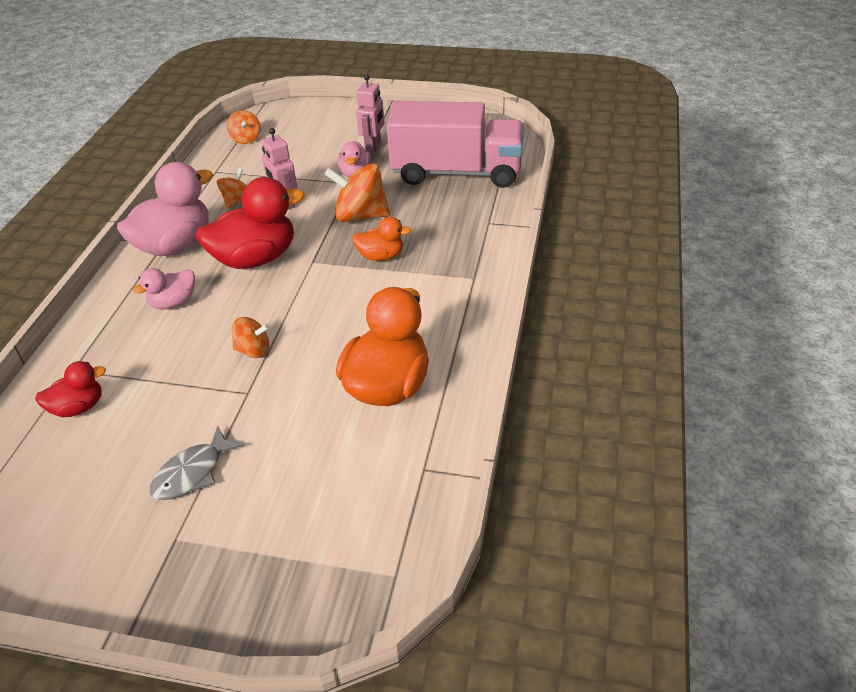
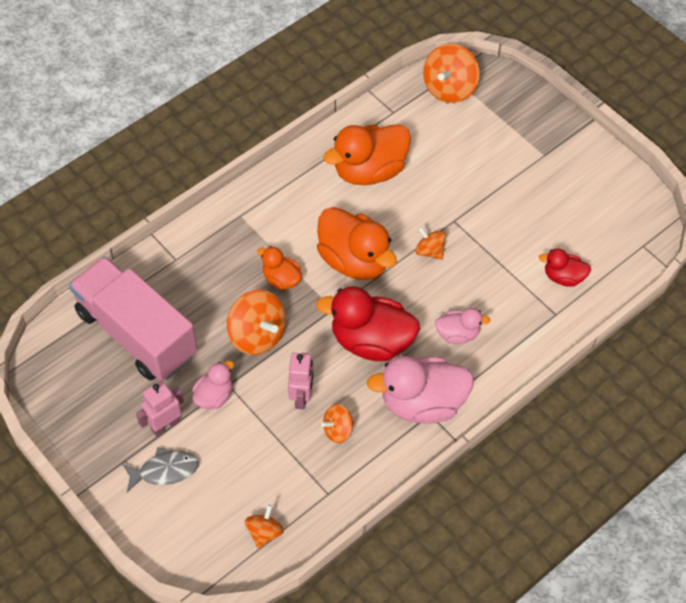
camera: 145 degrees left, 15 degrees up
grey fish [150,426,245,500] -> grey fish moved to [122,447,199,492]
none -> orange duck [317,207,397,280]
none -> orange spinning top [423,44,480,103]

